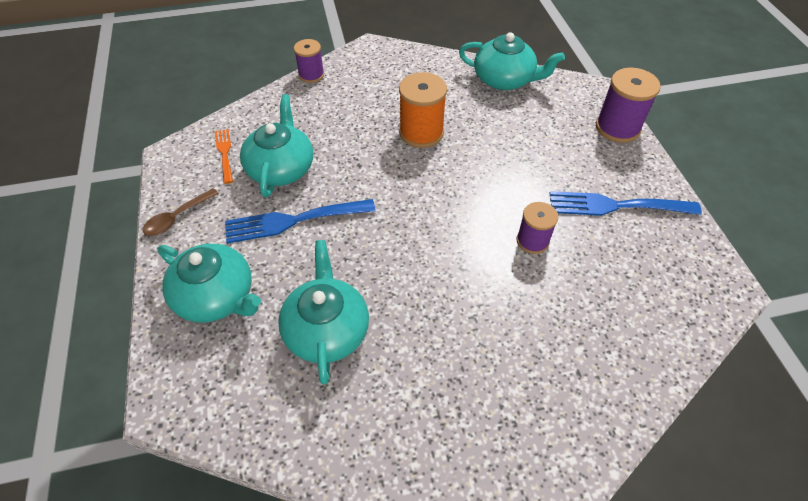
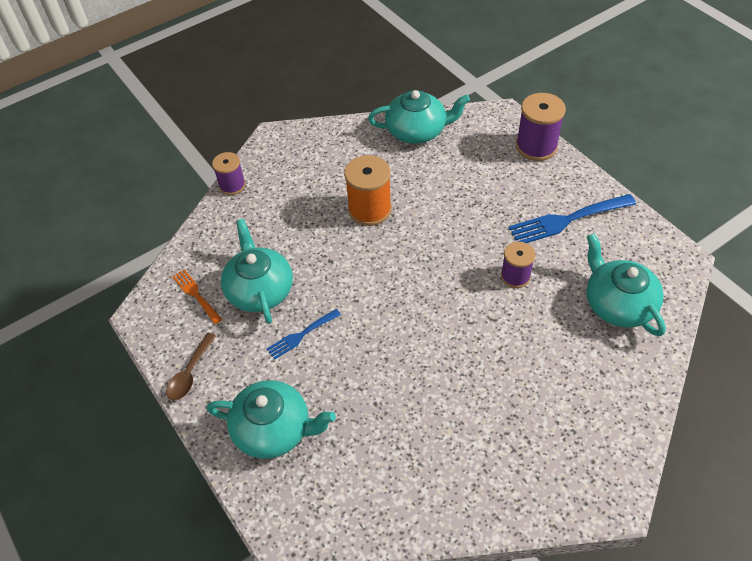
camera: 20 degrees left, 0 degrees up
blue fork [225,199,376,244] -> blue fork [267,309,341,360], size x0.56
turquoise teapot [278,240,369,384] -> turquoise teapot moved to [586,233,666,337]

